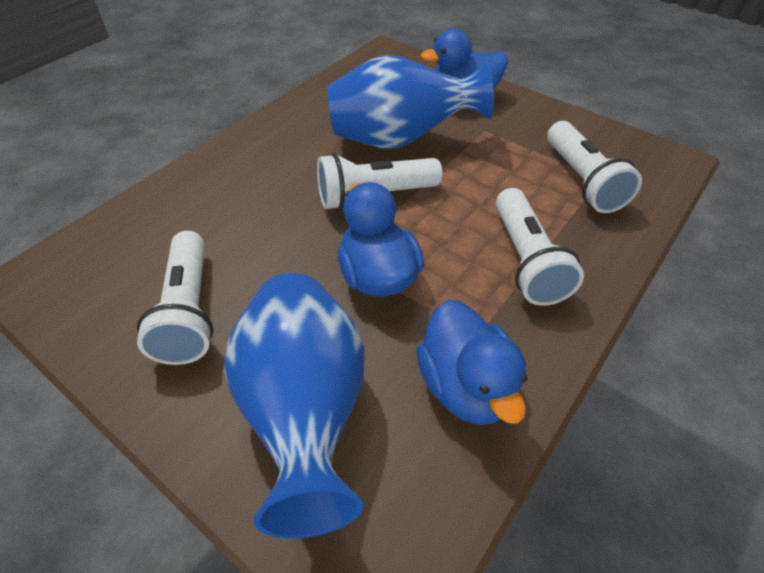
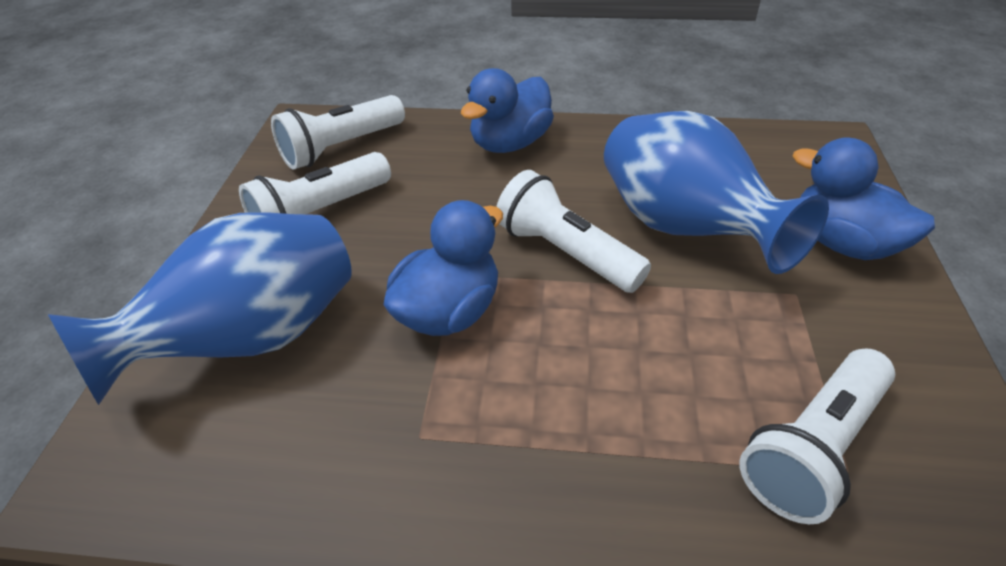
camera: 60 degrees right, 5 degrees down
blue duck [416,300,528,425] -> blue duck moved to [461,68,554,153]
white flashlight [496,188,584,306] -> white flashlight moved to [271,95,405,170]

